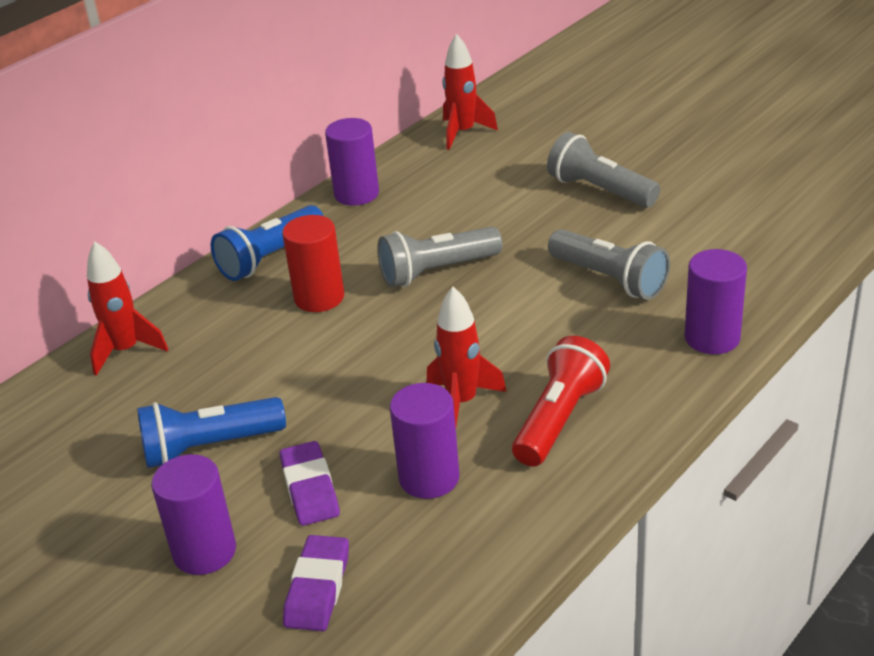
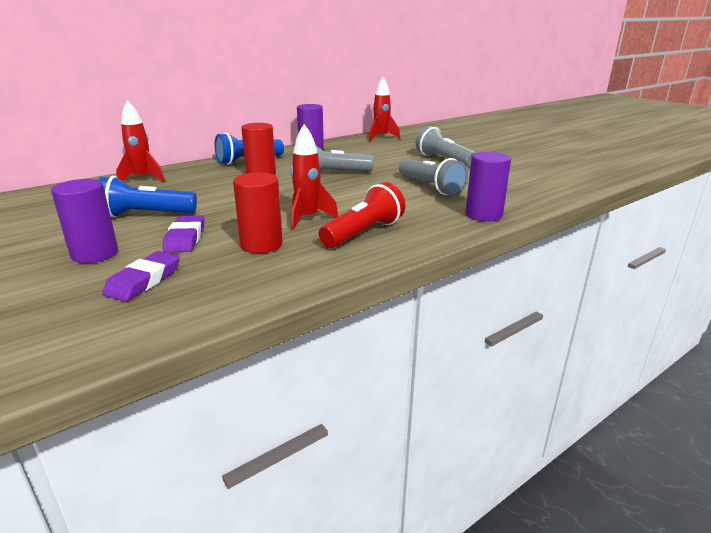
camera: 10 degrees right, 10 degrees down
purple cylinder [390,383,460,499] -> red cylinder [233,172,283,253]

